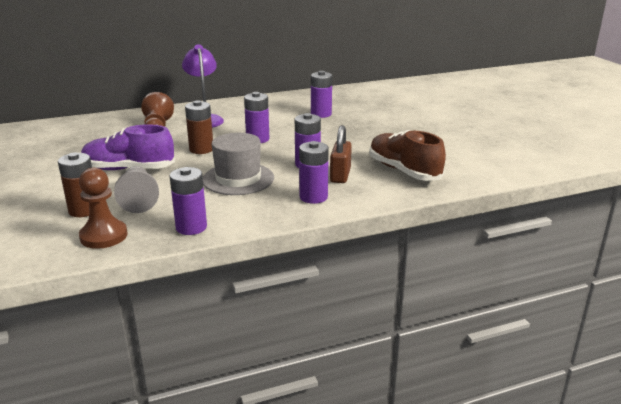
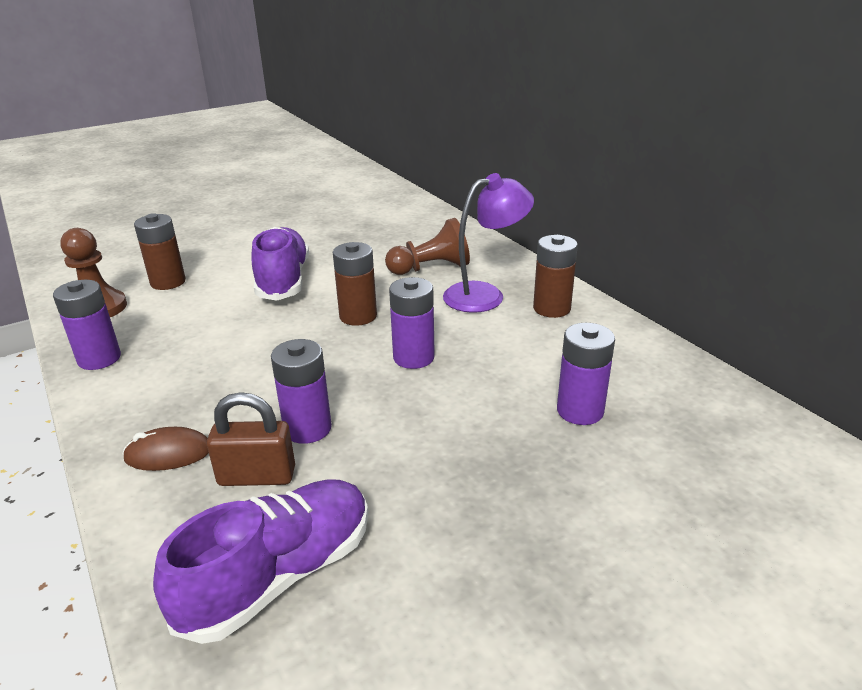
camera: 80 degrees right, 5 degrees up
grey pawn [114,166,159,213] -> none
grey hat [203,133,274,195] -> none
purple battery [299,141,329,204] -> brown mouse [123,427,209,471]
brown shoe [369,130,446,181] -> purple shoe [153,479,368,644]
none -> brown battery [533,235,578,318]

